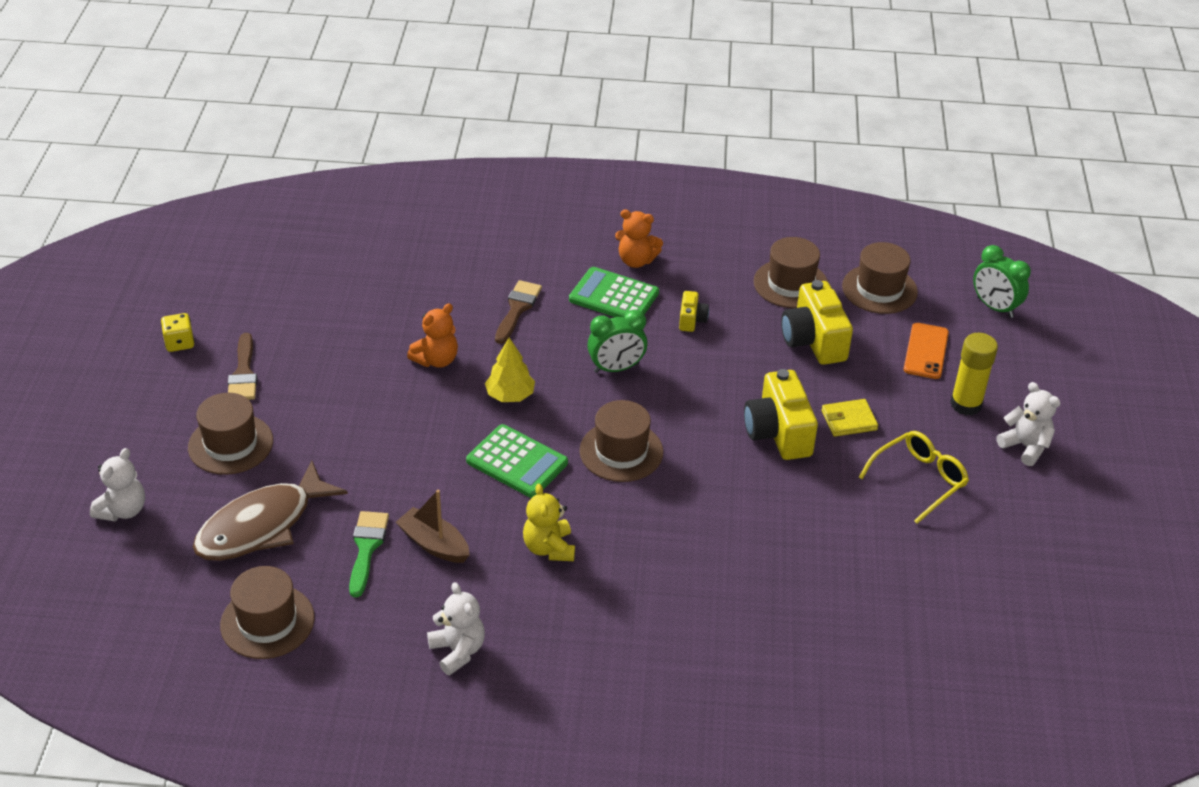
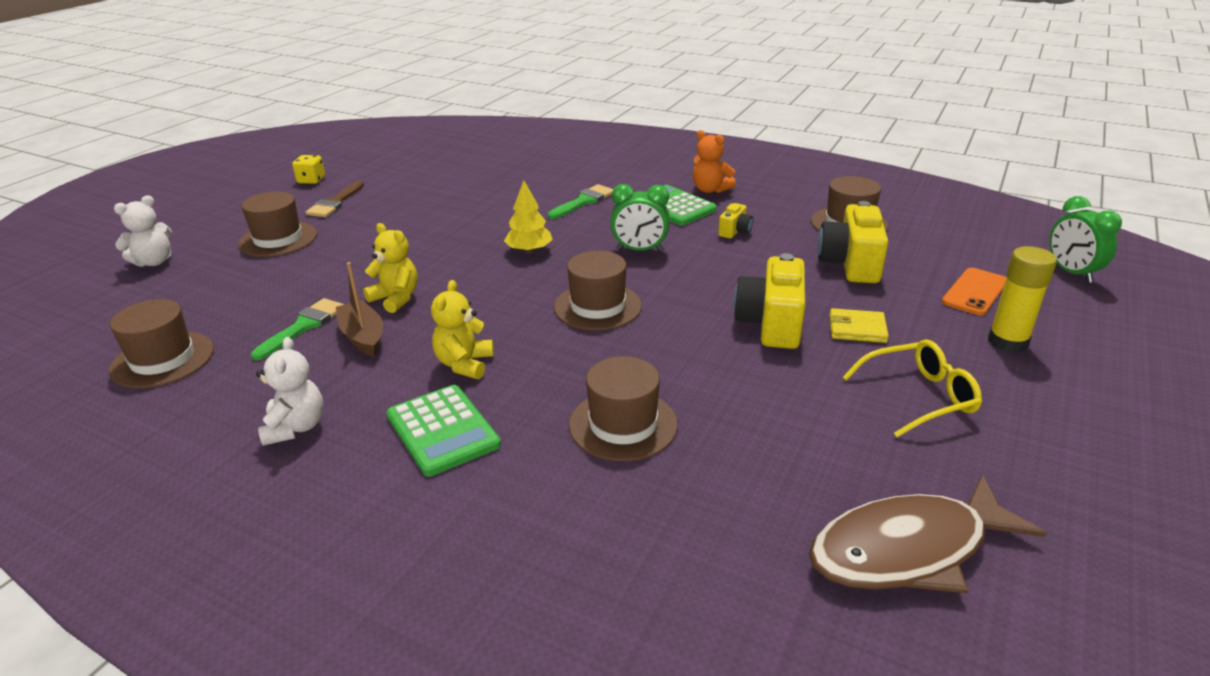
camera: 25 degrees right, 10 degrees down
brown fish [193,460,348,561] -> brown fish moved to [809,474,1046,593]
orange teddy bear [407,303,458,368] -> none
green calculator [466,424,568,498] -> green calculator moved to [387,385,501,477]
brown brush [495,280,542,344] -> green brush [548,184,613,219]
brown hat [842,242,918,314] -> brown hat moved to [569,356,678,461]
white teddy bear [996,382,1060,466] -> none
none -> yellow teddy bear [363,223,417,313]

